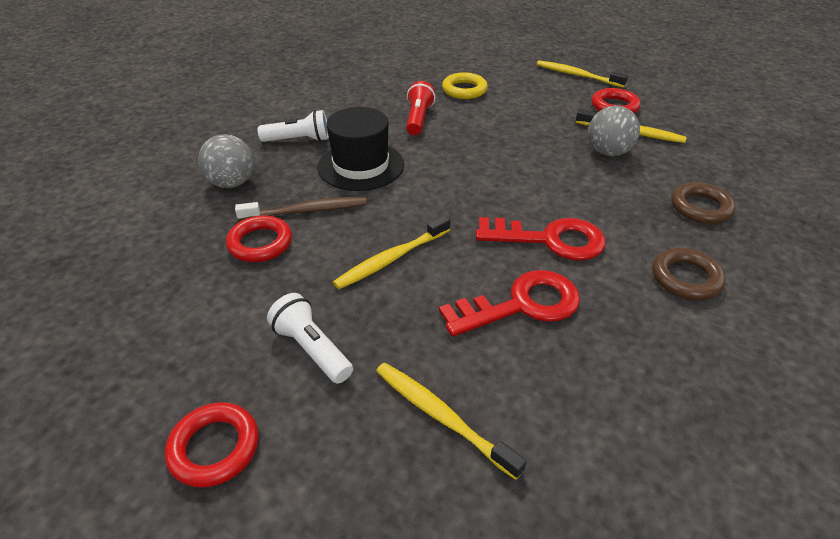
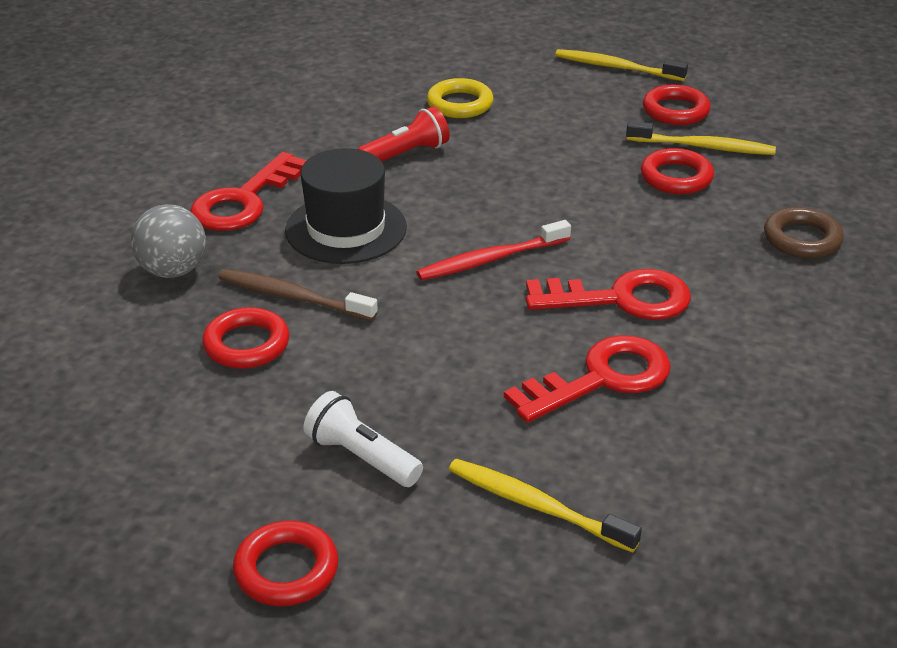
camera: 10 degrees left, 5 degrees down
brown toothbrush [235,197,367,221] -> brown toothbrush turned 135 degrees counterclockwise [218,269,378,321]
white flashlight [258,110,329,142] -> red key [190,152,307,231]
yellow toothbrush [333,215,450,289] -> none
red flashlight [406,81,435,135] -> red flashlight turned 60 degrees clockwise [358,106,450,161]
grey ball [588,106,640,156] -> red ring [641,148,714,194]
brown ring [652,248,726,300] -> none
none -> red toothbrush [416,220,571,280]

